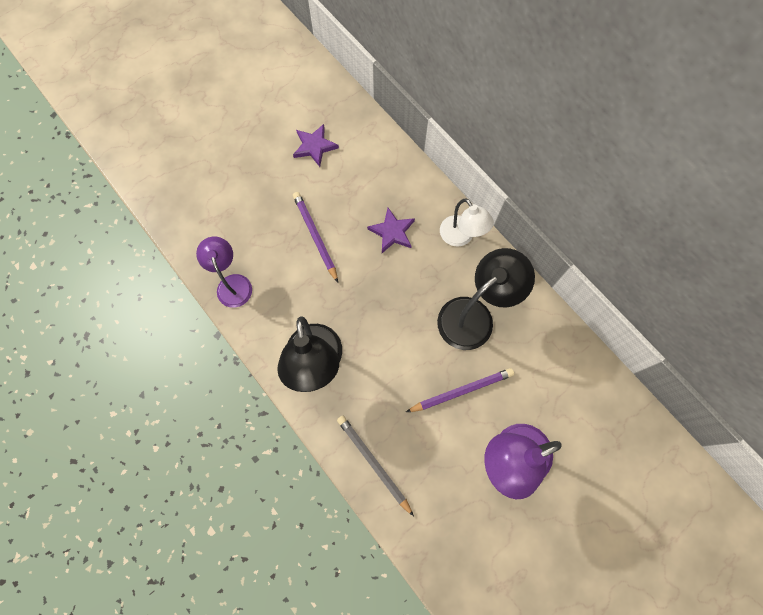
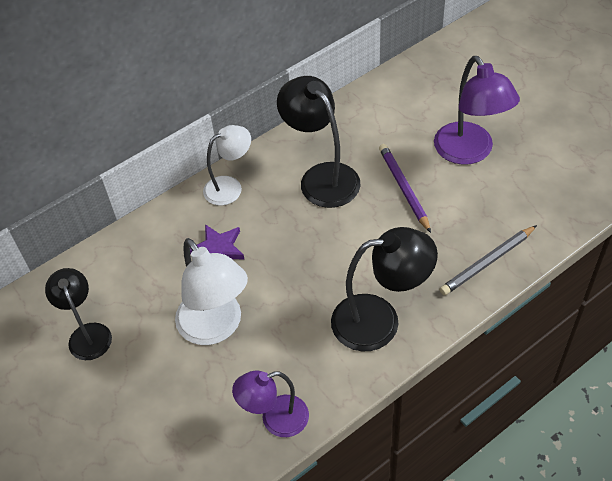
camera: 85 degrees left, 20 degrees down
purple star [293,124,339,167] -> black lamp [45,268,112,360]
purple pencil [293,192,338,283] -> white lamp [175,238,248,345]

